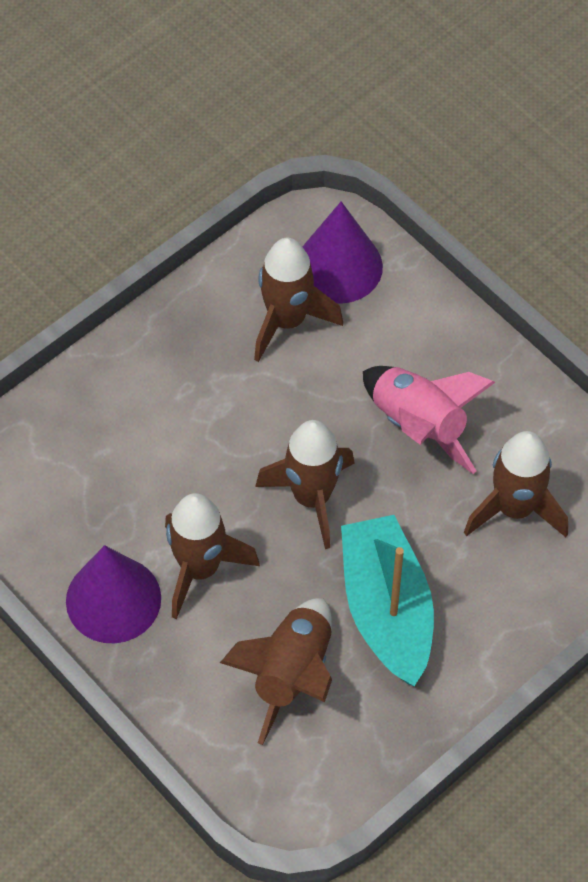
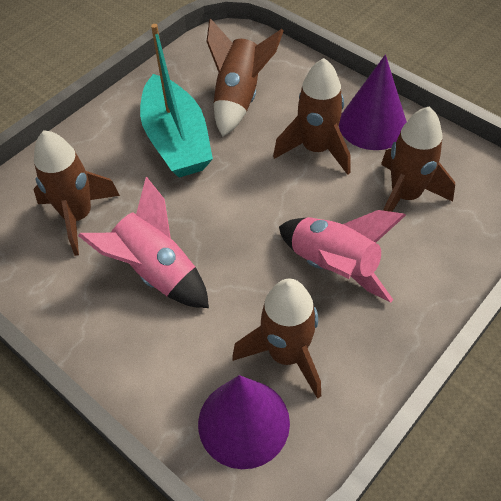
camera: 175 degrees right, 5 degrees down
brown rocket [255,420,354,549] -> brown rocket moved to [381,107,455,212]
none -> pink rocket [279,210,406,303]

